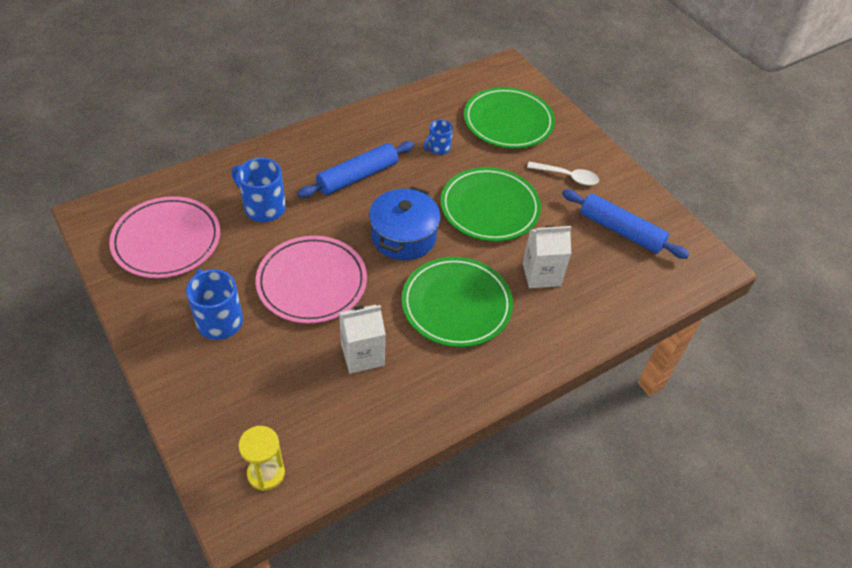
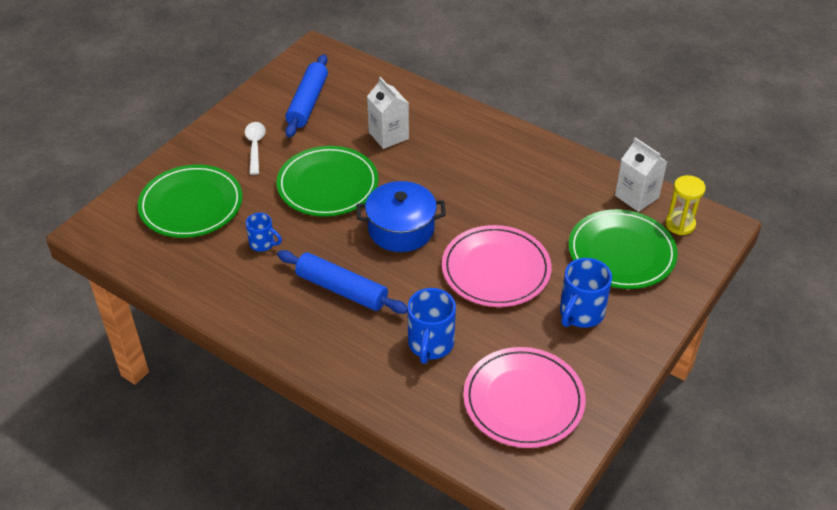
camera: 110 degrees left, 5 degrees down
white carton [339,304,386,374] -> white carton moved to [615,138,667,212]
green plate [402,257,513,347] -> green plate moved to [569,209,678,289]

